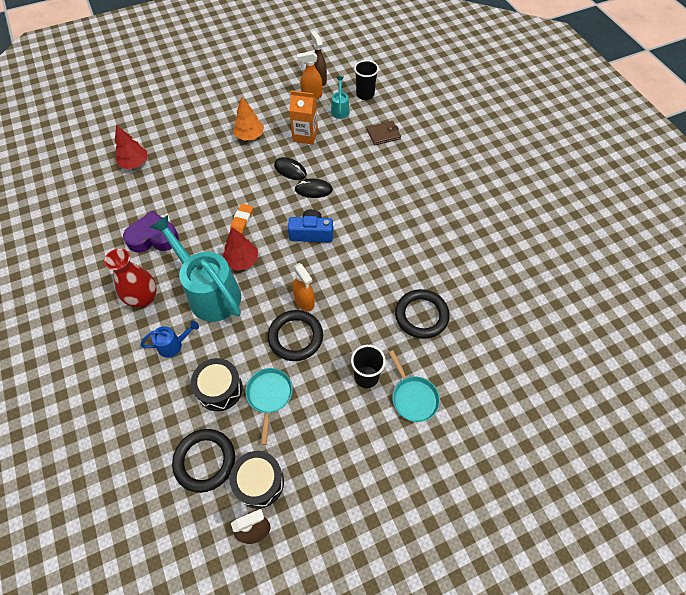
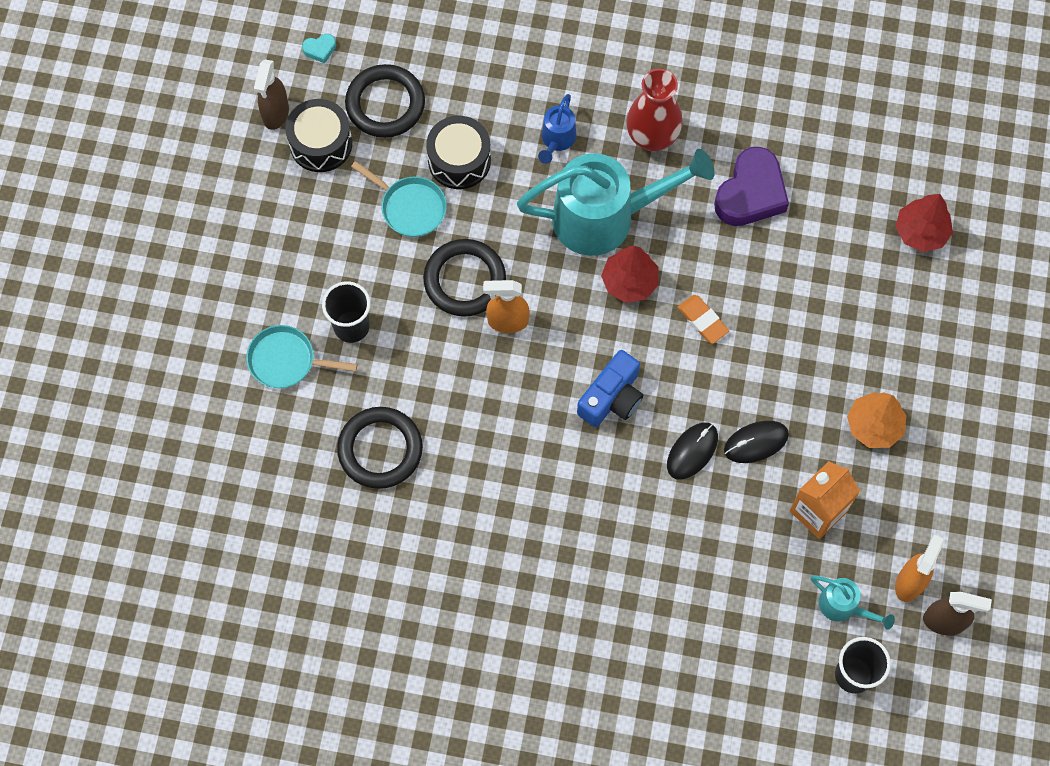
camera: 125 degrees right, 10 degrees up
brown wallet [367,121,401,146] -> none
none -> turquoise heart [302,34,336,63]

